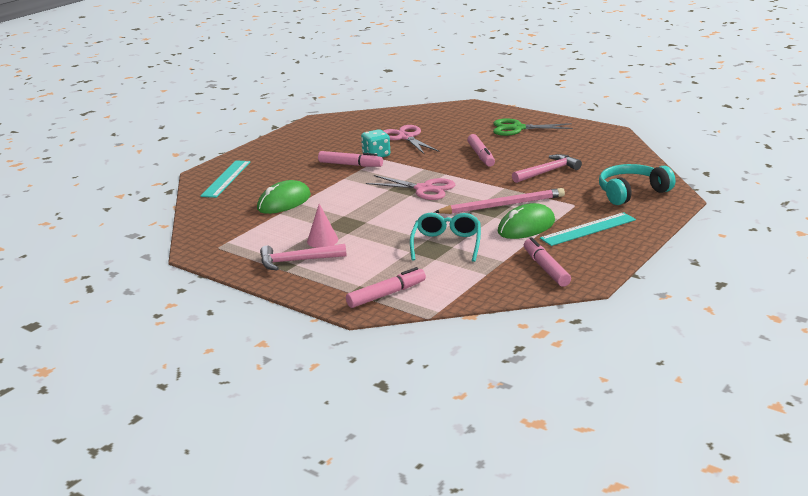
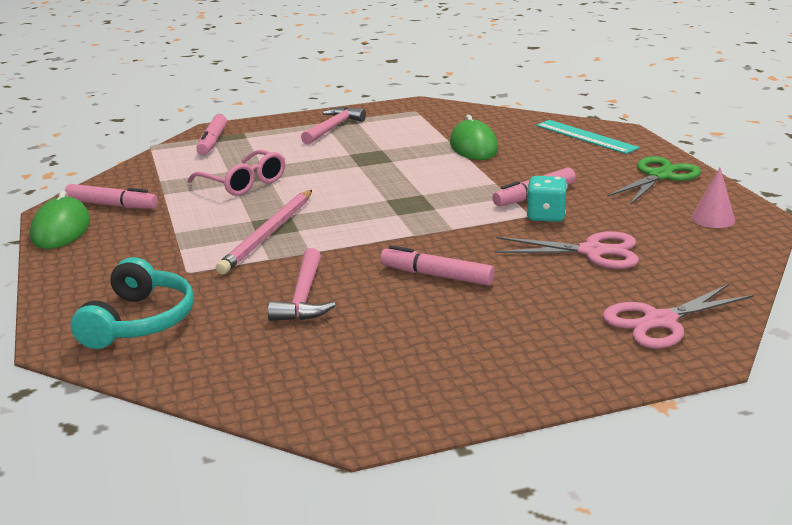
camera: 125 degrees right, 0 degrees up
pink cone [307,204,338,248] -> pink cone moved to [691,168,735,228]
pink scissors [366,175,455,200] -> pink scissors moved to [602,284,754,349]
turquoise glasses [410,213,481,262] -> pink glasses [187,150,285,196]
green scissors [493,118,573,136] -> green scissors moved to [607,156,701,204]
green mouse [498,203,555,239] -> green mouse moved to [30,191,90,249]
turquoise ruler [540,212,636,246] -> none

